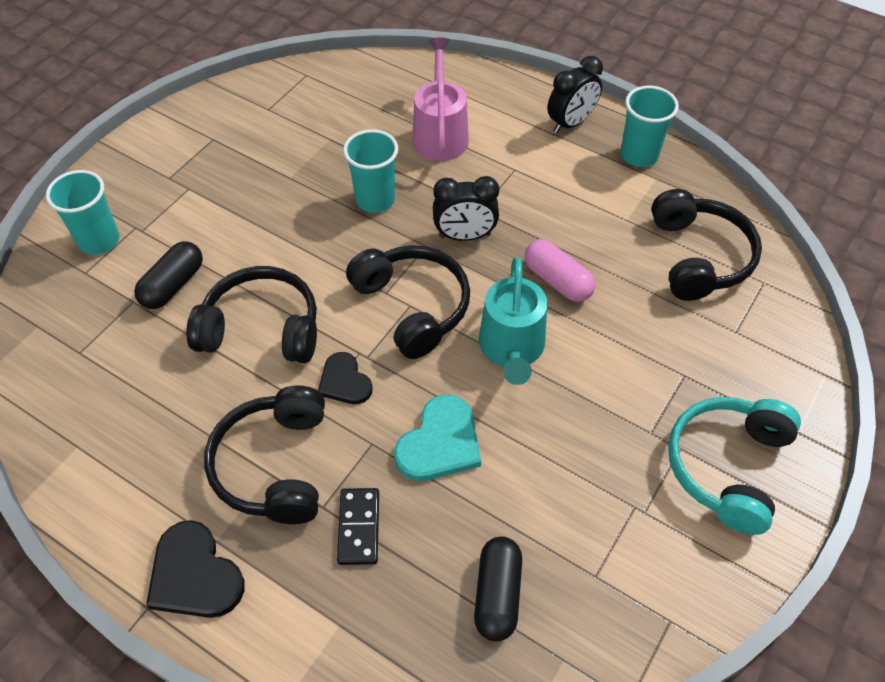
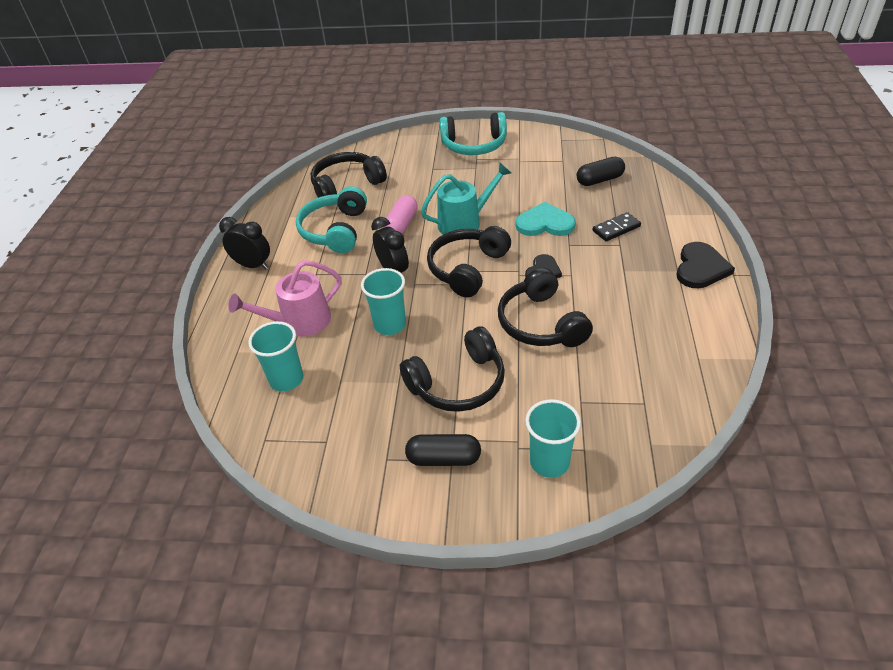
camera: 115 degrees left, 10 degrees down
black capsule [134,241,203,309] -> black capsule moved to [405,434,481,466]
black headphones [204,385,325,524] -> black headphones moved to [400,326,505,412]
turquoise cup [620,86,679,167] -> turquoise cup moved to [248,321,303,391]
none -> turquoise headphones [296,186,367,253]

